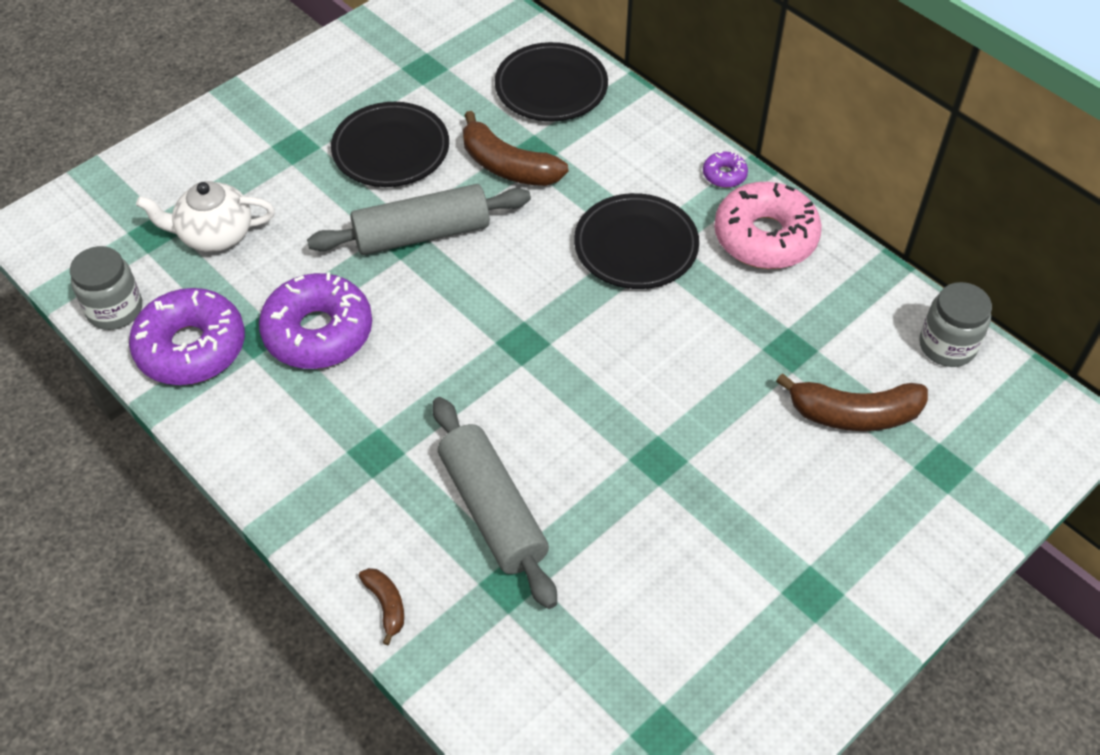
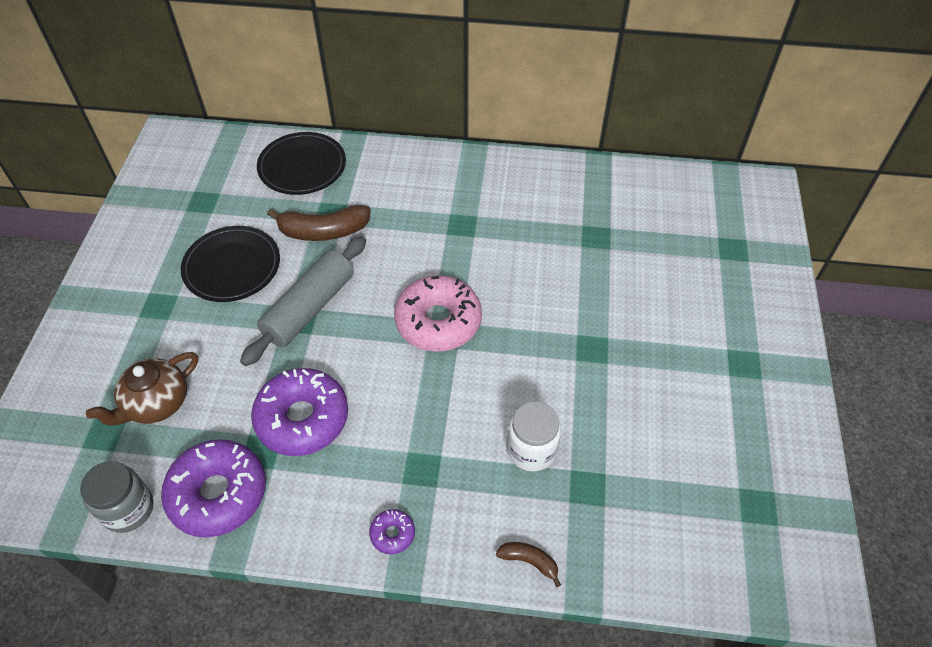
camera: 40 degrees left, 0 degrees up
white teapot [136,181,275,252] -> brown teapot [86,352,198,425]
grey rolling pin [432,397,557,609] -> white jar [507,402,561,472]
black plate [574,193,699,289] -> none
purple donut [703,151,748,188] -> purple donut moved to [369,509,415,554]
pink donut [714,182,822,269] -> pink donut moved to [394,275,482,352]
brown banana [776,373,928,431] -> none
grey jar [919,282,992,367] -> none

